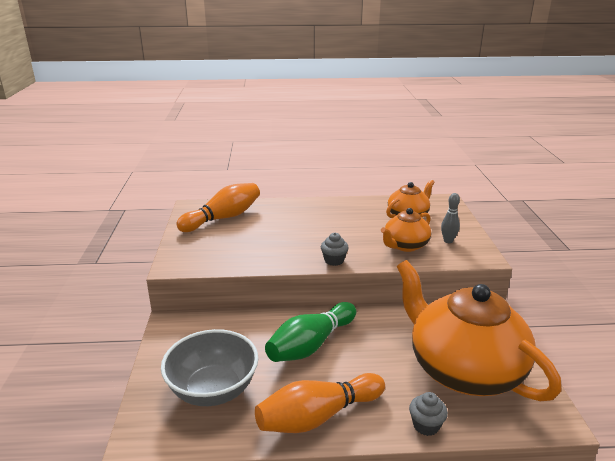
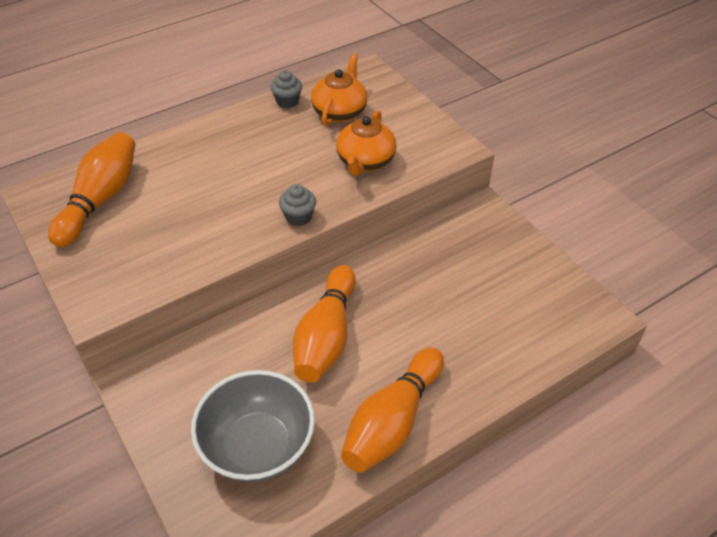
camera: 30 degrees left, 20 degrees up
green bowling pin [265,302,356,362] -> orange bowling pin [293,265,356,383]
orange teapot [397,260,562,402] -> none
grey cupcake [409,392,448,436] -> grey cupcake moved to [270,70,302,108]
grey bowling pin [441,193,460,243] -> none

